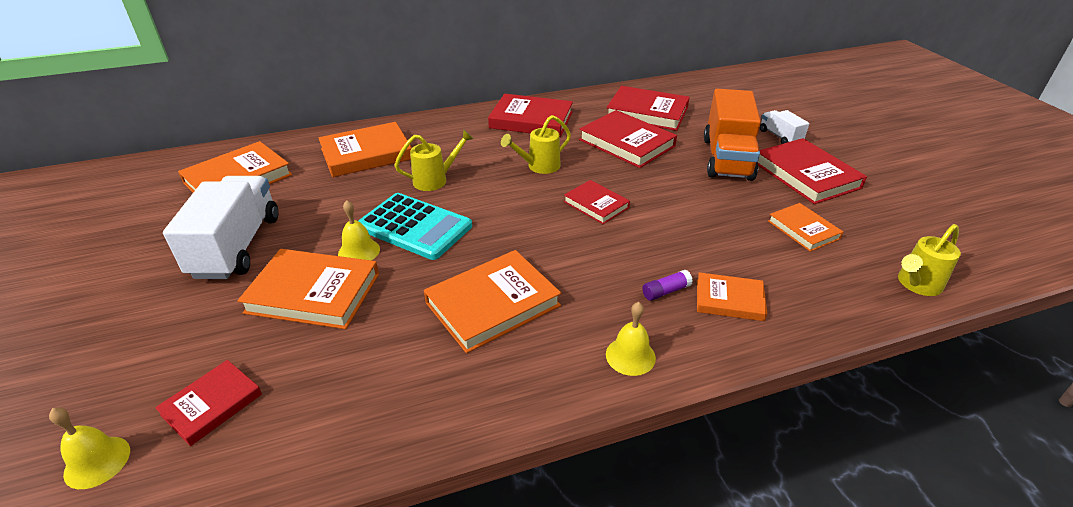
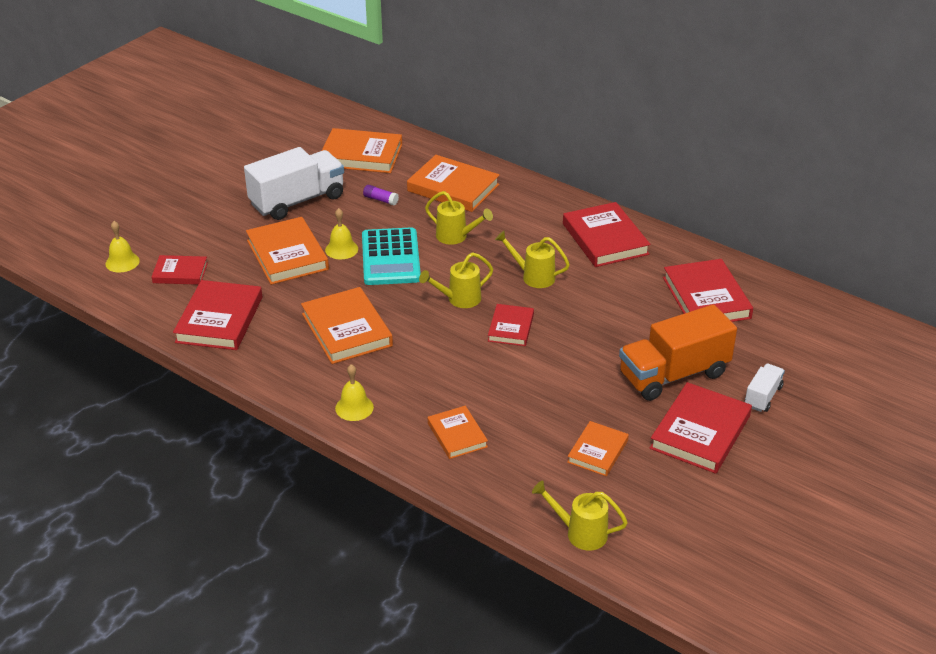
camera: 55 degrees right, 0 degrees up
orange book [424,250,561,353] -> orange book turned 45 degrees clockwise [301,287,393,364]
red book [579,110,677,168] -> red book moved to [173,280,262,350]
purple glue stick [642,270,693,301] -> purple glue stick moved to [363,185,399,205]
none -> yellow watering can [419,252,493,308]

